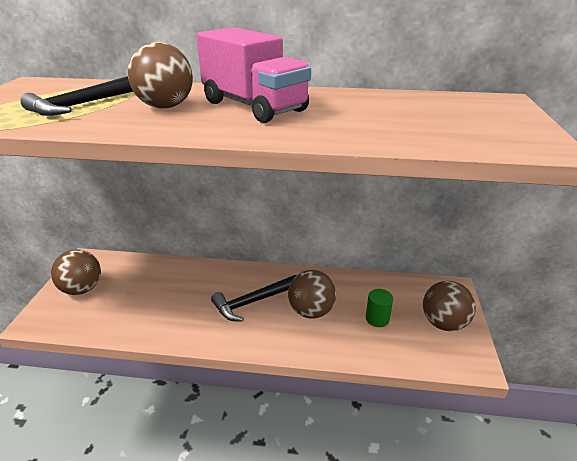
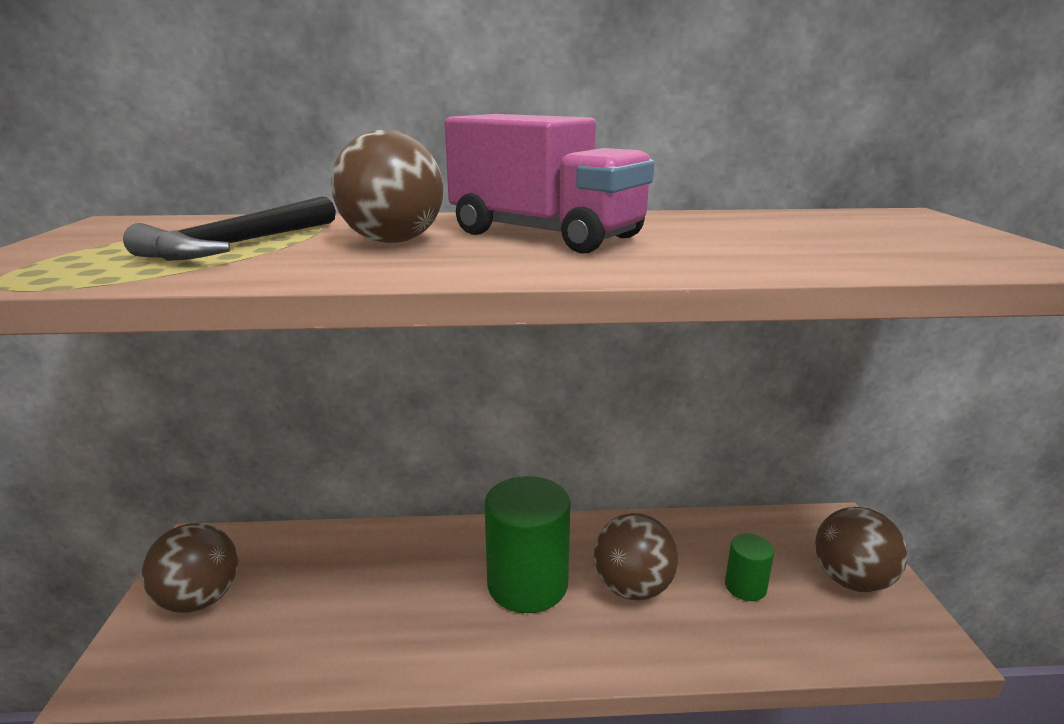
camera: 10 degrees left, 10 degrees down
black hammer [211,275,296,322] -> green cylinder [484,476,571,613]

